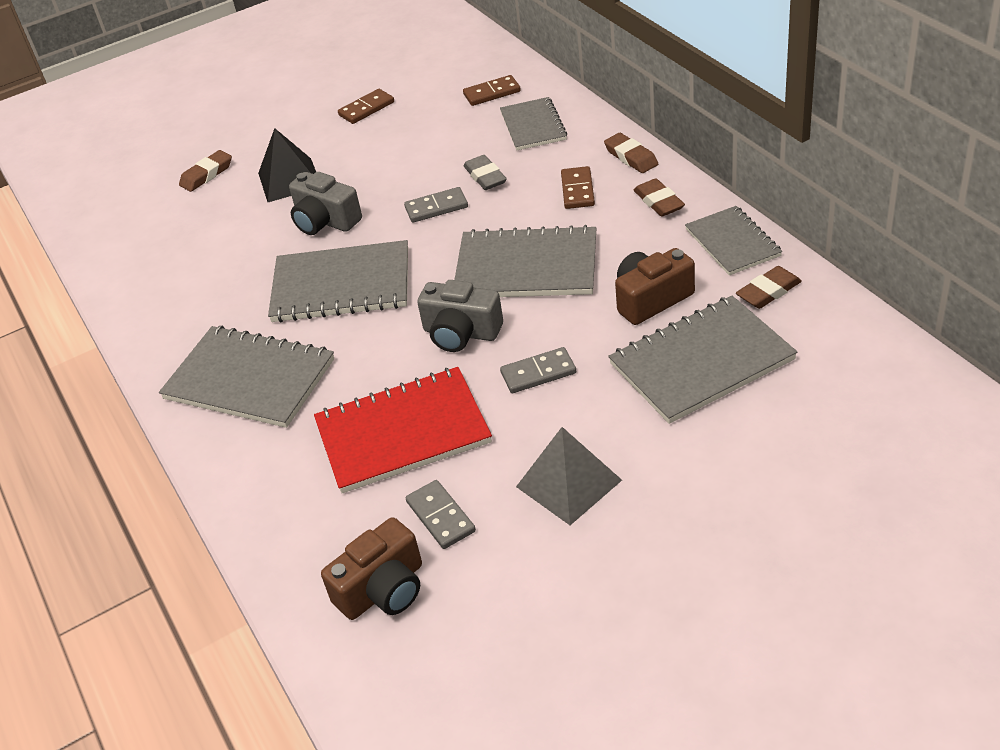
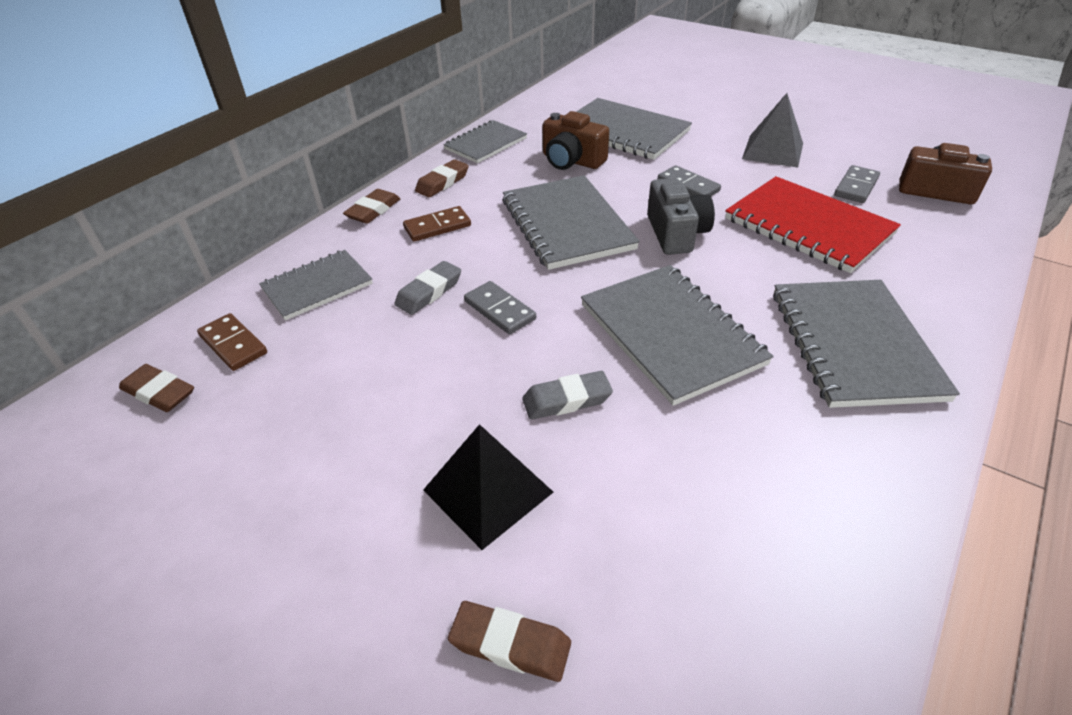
camera: 120 degrees left, 0 degrees up
grey camera [289,172,362,235] -> grey eraser [522,371,613,420]
brown domino [338,89,394,124] -> none
brown eraser [736,266,802,309] -> brown eraser moved to [119,364,194,412]

